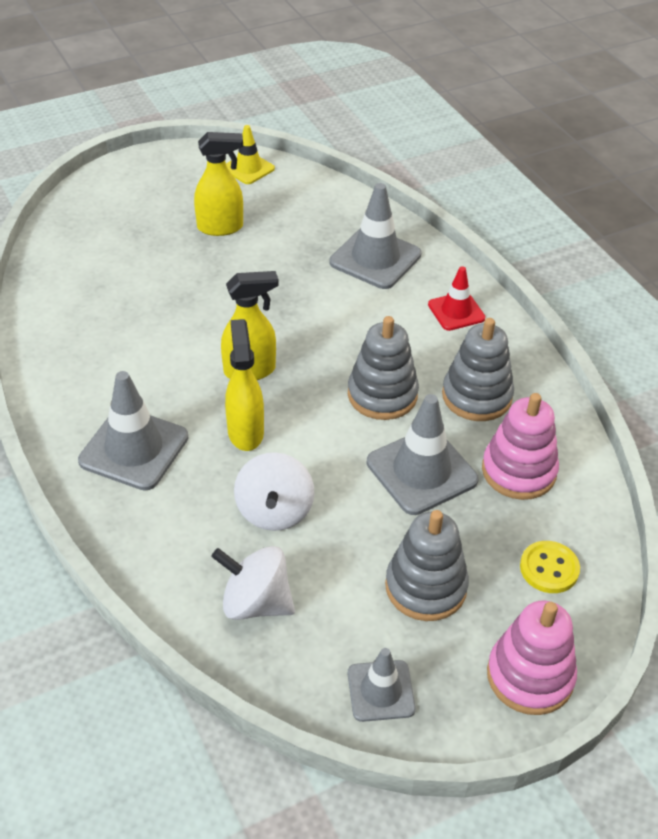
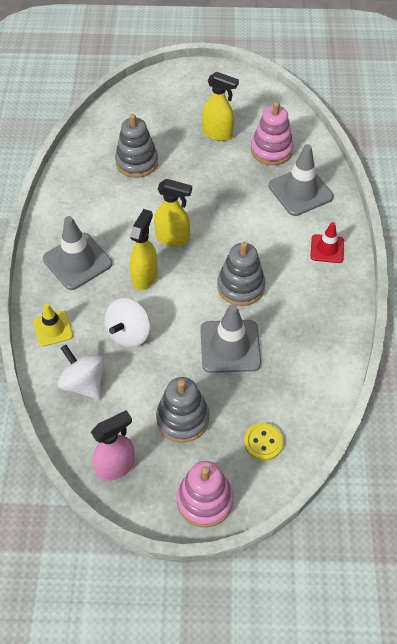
camera: 30 degrees right, 10 degrees up
yellow traffic cone [226,125,275,184] -> yellow traffic cone moved to [33,304,73,347]
grey traffic cone [348,648,416,722] -> pink spray bottle [91,410,135,481]
grey stacking toy [442,318,514,421] -> grey stacking toy moved to [115,114,158,178]
pink stacking toy [482,393,559,500] -> pink stacking toy moved to [251,102,293,165]

